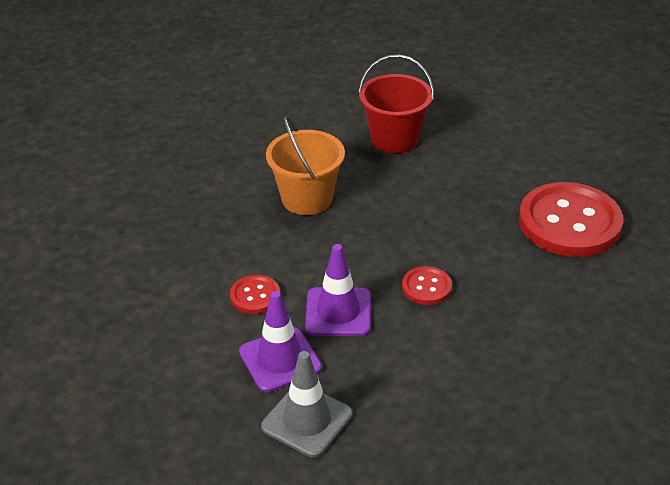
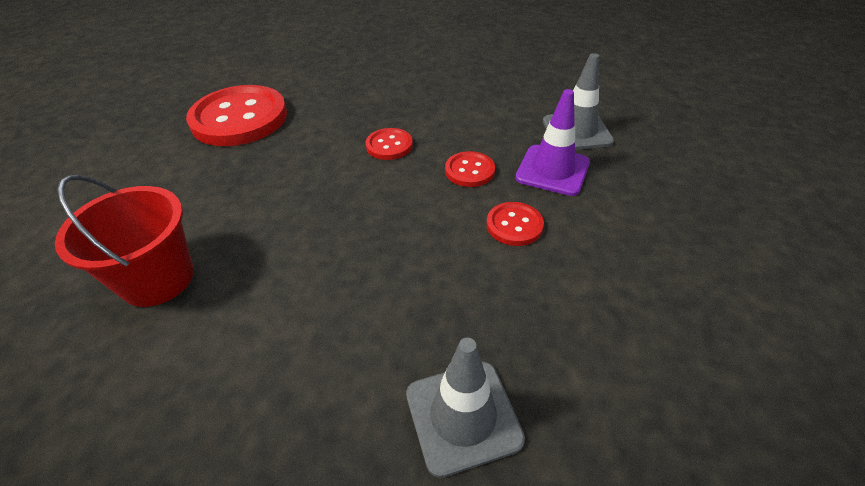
camera: 130 degrees left, 5 degrees up
orange bucket [266,116,345,215] -> none
purple traffic cone [305,244,371,336] -> red button [445,151,495,187]
none -> grey traffic cone [406,338,525,478]

